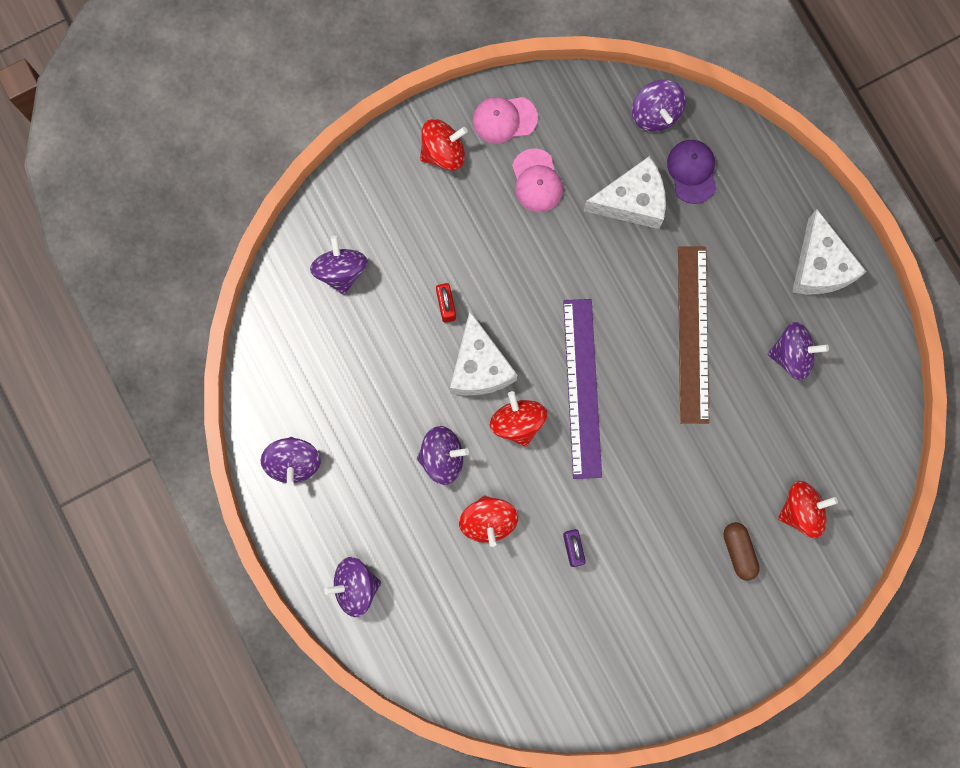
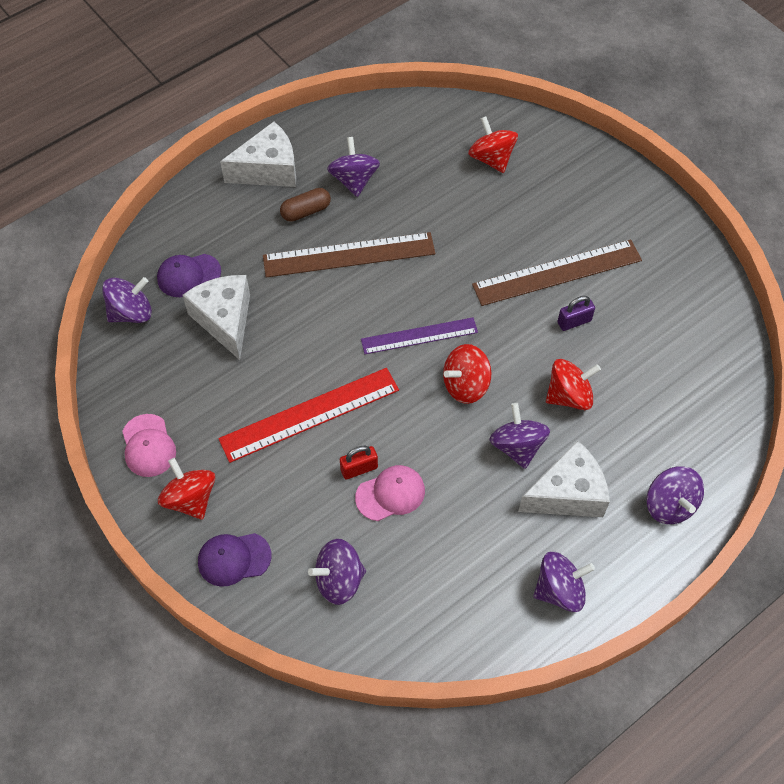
camera: 100 degrees left, 20 degrees down
white cheese [450,311,517,395] -> white cheese moved to [518,440,610,517]
pink cap [512,148,563,212] -> pink cap moved to [355,465,425,521]
purple ruler [563,299,602,479] -> purple ruler [361,317,478,354], size x0.65
brown capsule [723,522,760,581] -> brown capsule moved to [280,188,331,222]
none -> purple cap [198,533,271,587]
none -> red ruler [218,368,399,463]
none -> brown ruler [472,240,642,306]

